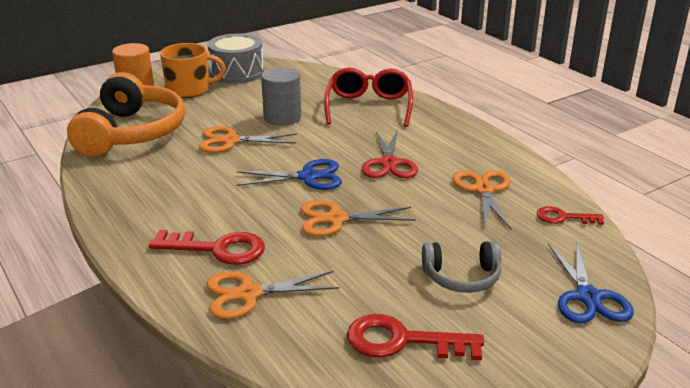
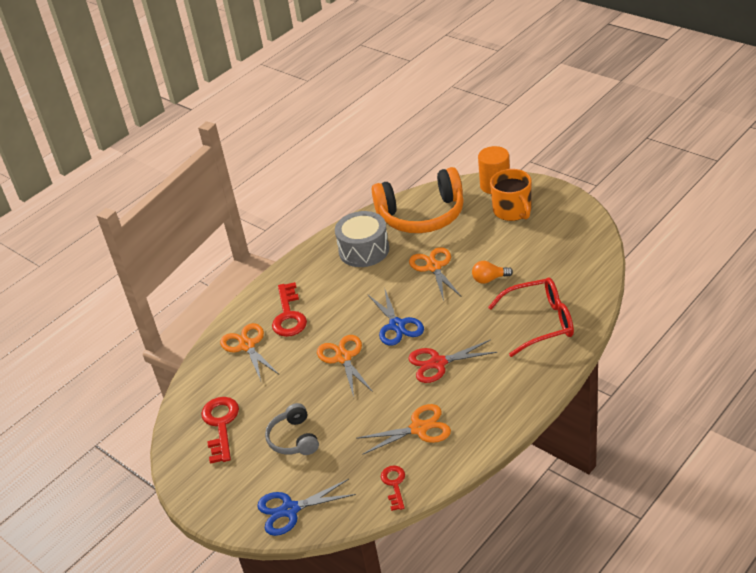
camera: 80 degrees right, 10 degrees up
grey drum [207,34,264,84] -> grey drum moved to [335,211,389,267]
grey cylinder [261,67,301,126] -> orange light bulb [472,261,513,284]

